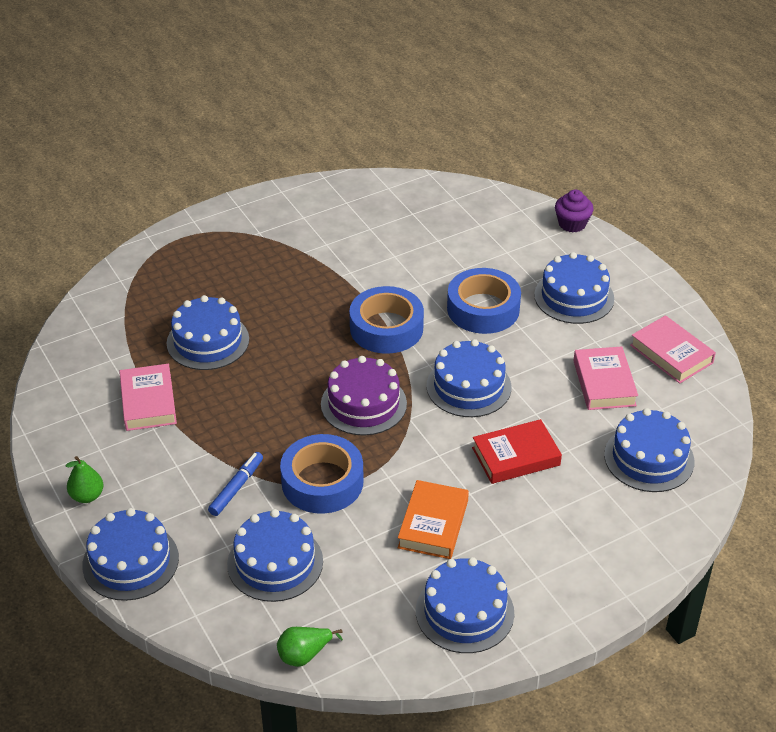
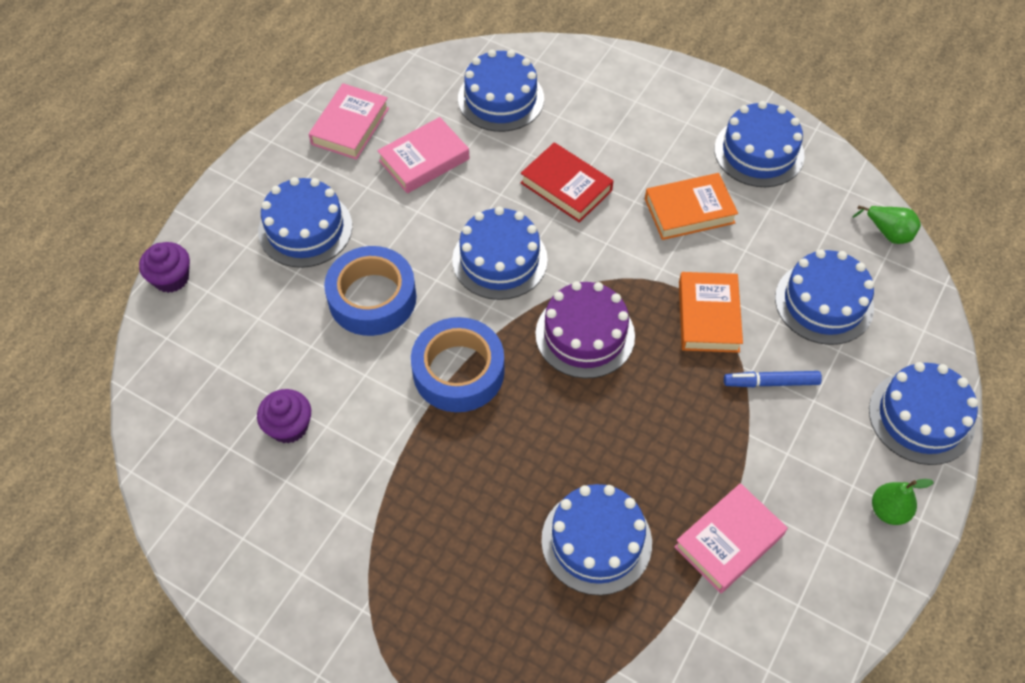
camera: 120 degrees left, 15 degrees up
blue tape [280,434,364,514] -> orange book [679,272,743,353]
none -> purple cupcake [257,389,311,444]

